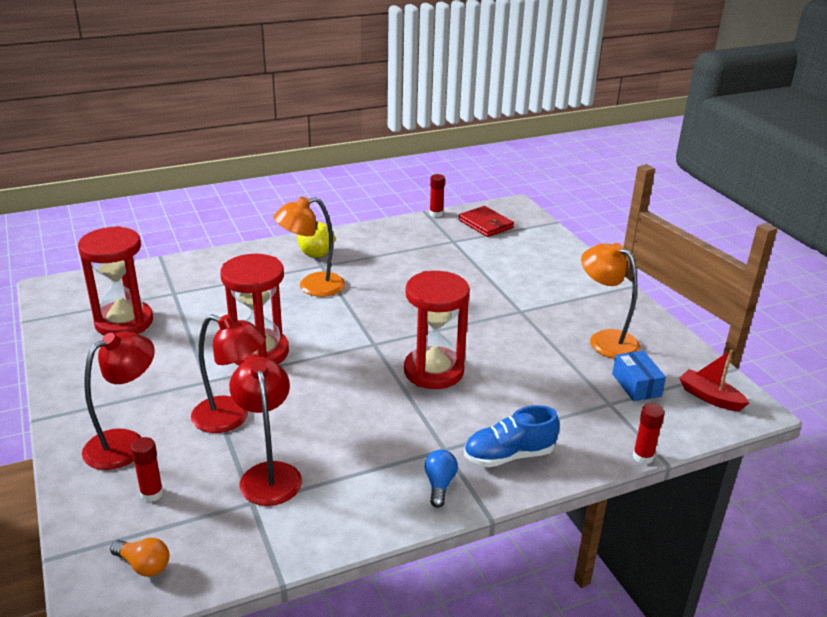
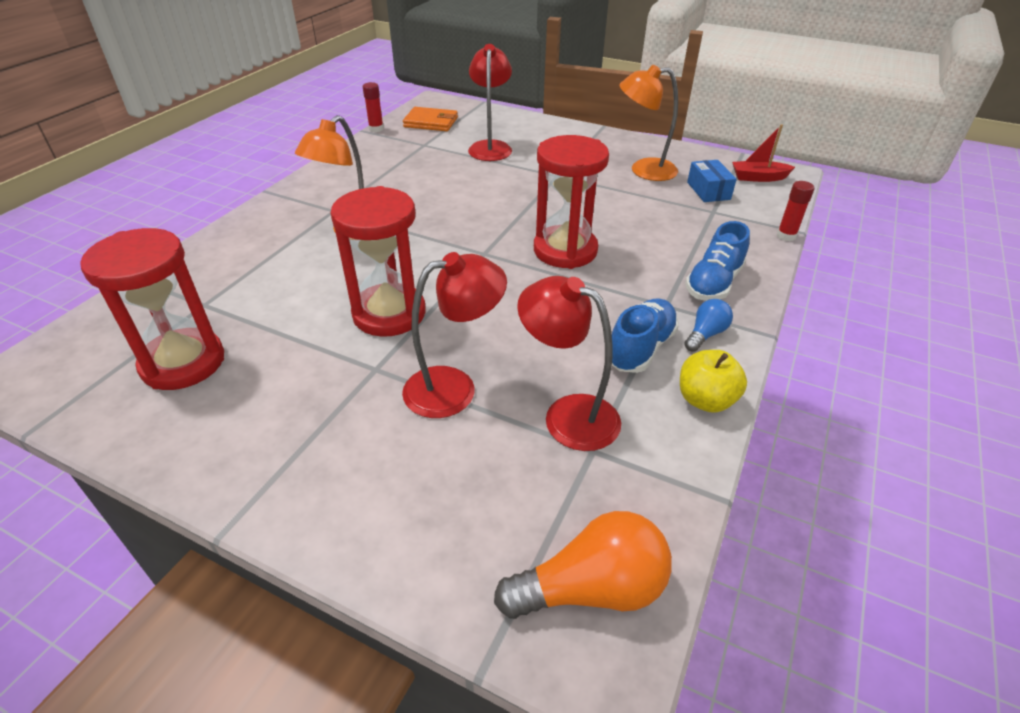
camera: 40 degrees left, 10 degrees up
red lamp [82,331,155,470] -> red lamp moved to [468,44,512,161]
orange light bulb [110,538,169,577] -> orange light bulb [494,511,672,619], size x1.81
red glue stick [131,437,163,502] -> none
yellow apple [297,221,335,258] -> yellow apple moved to [680,350,747,413]
blue light bulb [425,450,458,508] -> blue light bulb turned 75 degrees clockwise [684,299,733,352]
red wallet [459,206,514,237] -> orange wallet [403,107,458,131]
blue box [612,351,666,401] -> blue box turned 45 degrees clockwise [687,160,737,202]
none -> blue shoe [612,298,679,373]

